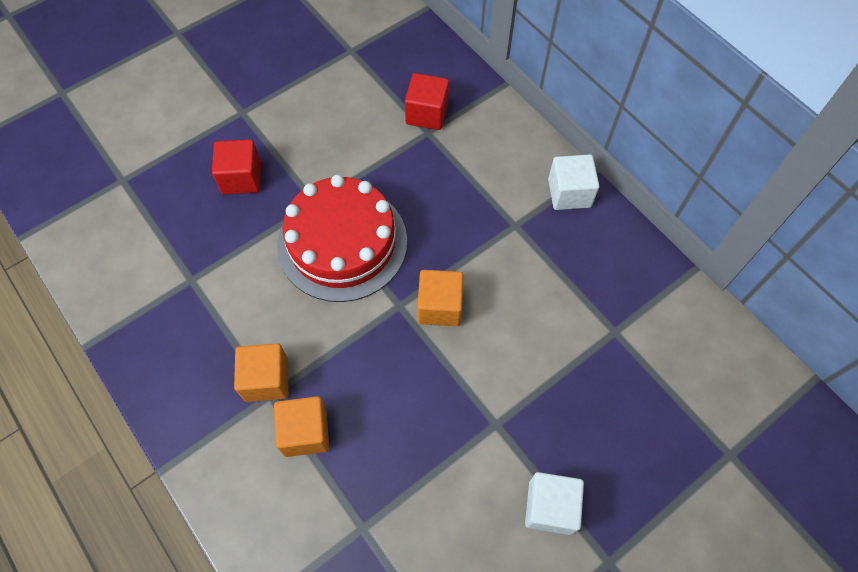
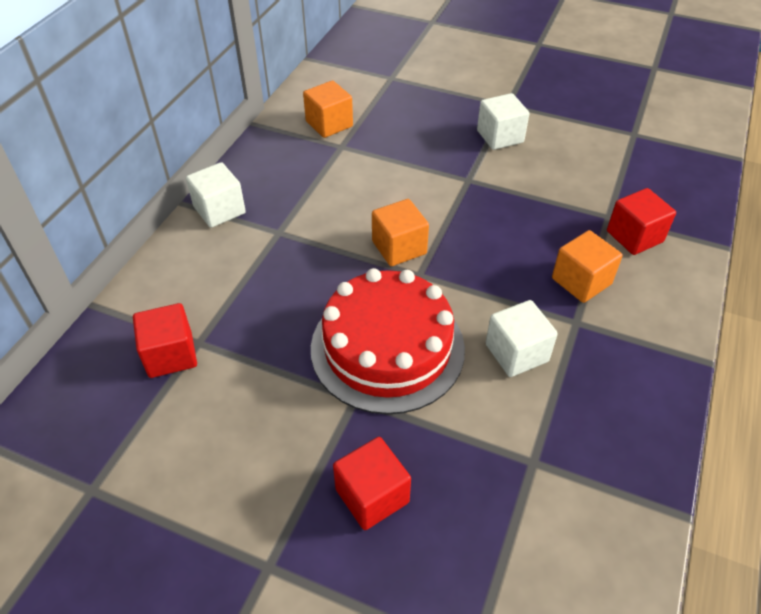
camera: 120 degrees left, 15 degrees down
orange cube [234,343,288,402] -> orange cube moved to [303,80,353,138]
none -> white cube [486,300,558,377]
none -> red cube [607,188,676,255]

